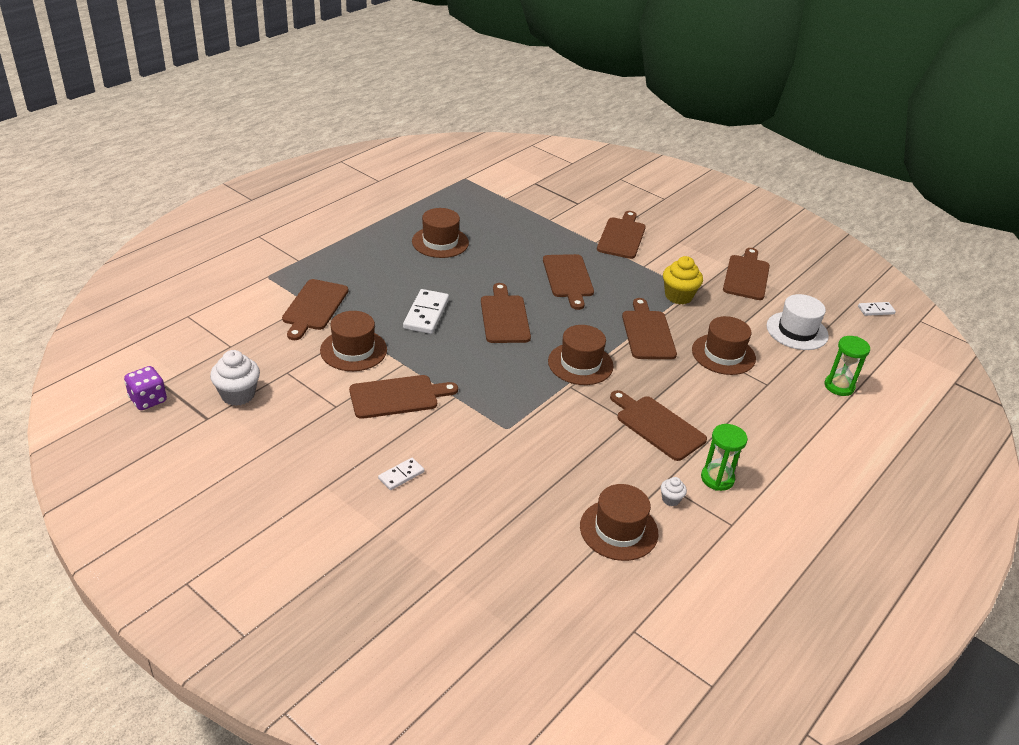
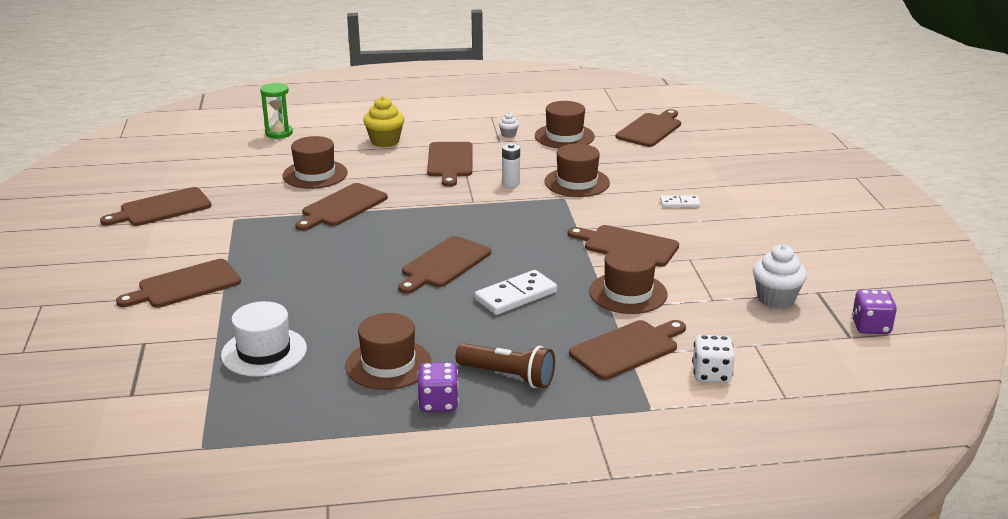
camera: 135 degrees left, 10 degrees down
brown cutting board [543,254,594,310] -> brown cutting board moved to [616,109,681,147]
brown hat [548,325,614,385] -> brown hat moved to [544,144,610,197]
yellow cupcake [663,256,703,304] -> yellow cupcake moved to [363,96,404,147]
green hourglass [701,424,748,491] -> none
white hat [767,294,829,350] -> white hat moved to [221,301,307,377]
white domino [858,302,896,316] -> none
none -> purple dice [417,362,459,412]
none -> brown flashlight [455,343,555,388]
none -> white battery [502,143,520,187]
none -> white dice [692,335,735,383]

